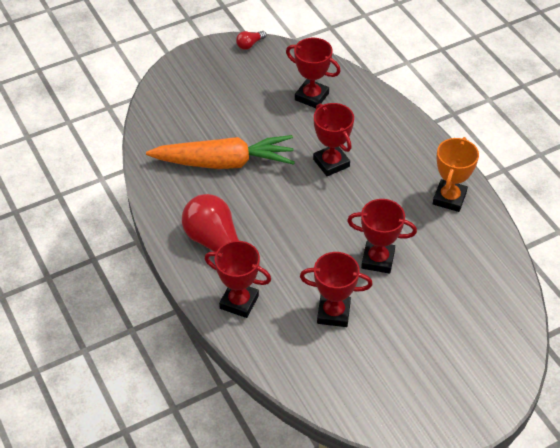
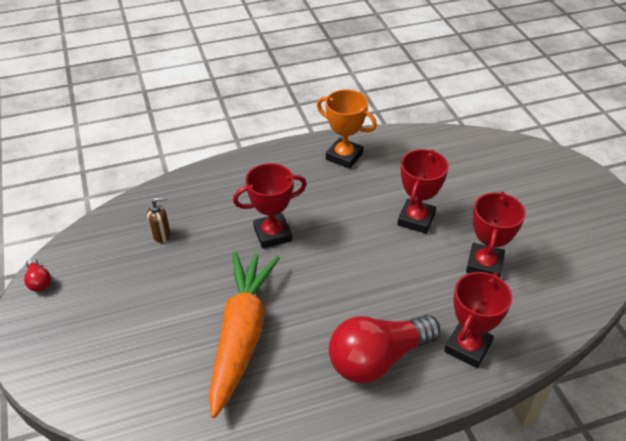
camera: 80 degrees left, 5 degrees down
red trophy [286,38,341,108] -> brown soap dispenser [147,197,171,243]

